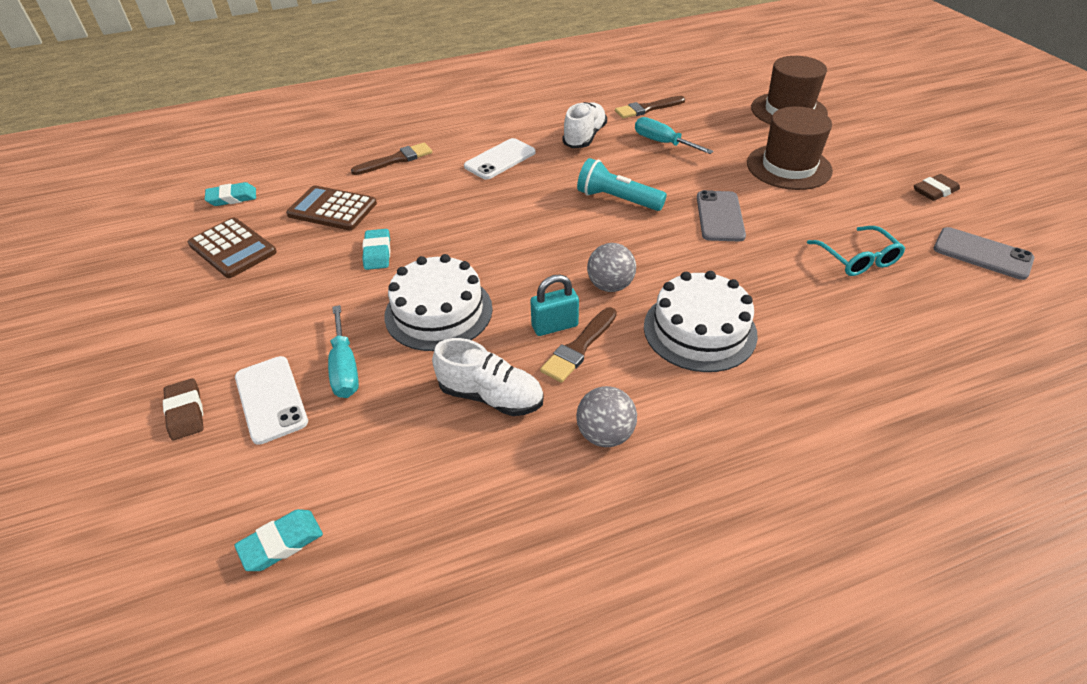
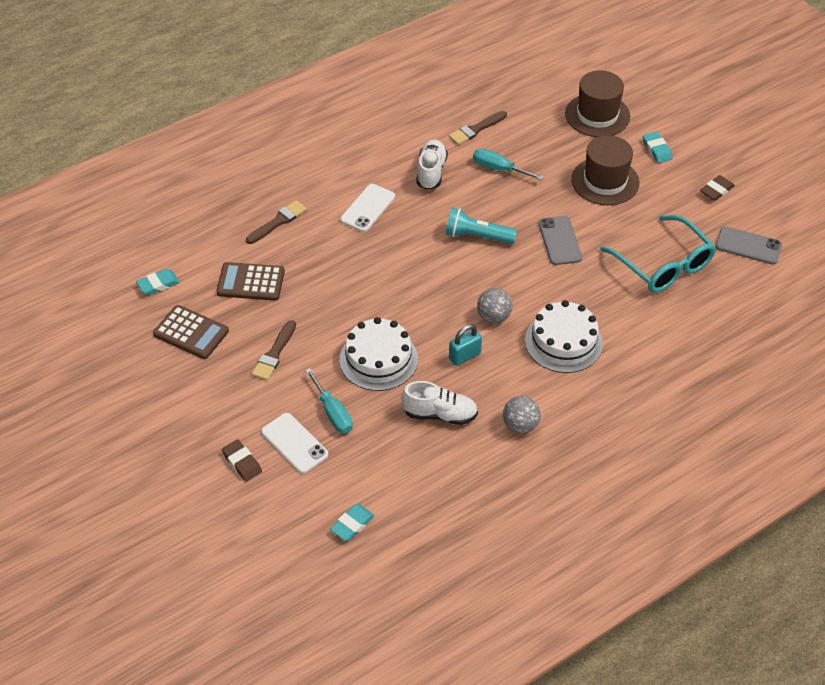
camera: 15 degrees left, 5 degrees up
turquoise eraser [362,229,391,270] -> turquoise eraser moved to [643,132,673,163]
brown brush [540,307,617,383] -> brown brush moved to [252,320,296,380]
turquoise glasses [807,226,905,276] -> turquoise glasses [600,215,716,293], size x1.72

